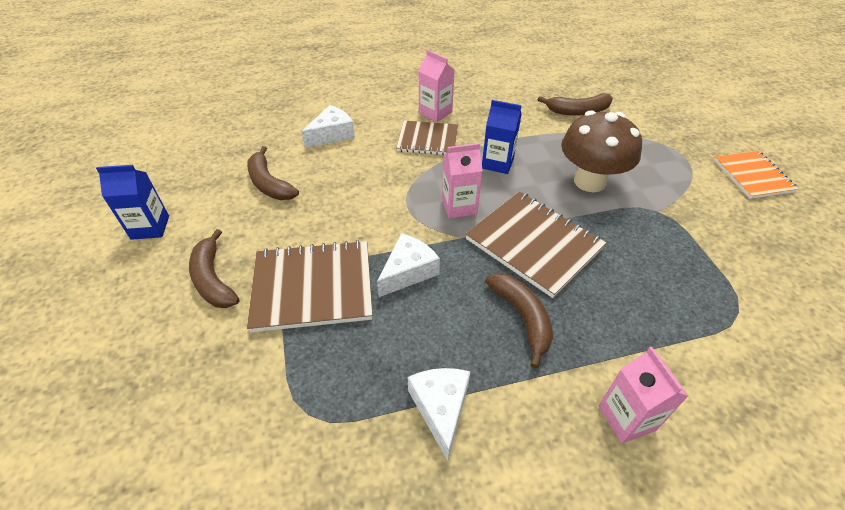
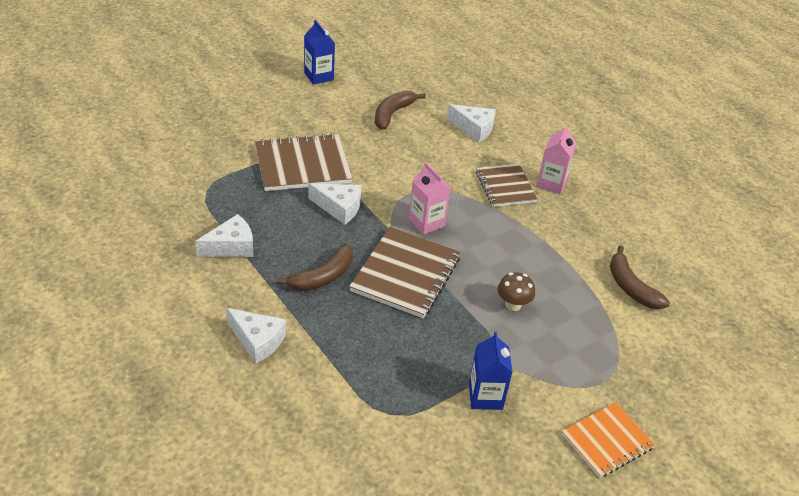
camera: 65 degrees right, 5 degrees down
brown banana [189,229,239,308] -> none
brown notebook [247,240,373,332] -> brown notebook turned 75 degrees counterclockwise [255,133,352,191]
blue carton [482,100,522,174] -> blue carton moved to [469,332,512,410]
brown mushroom [561,110,642,192] -> brown mushroom [498,272,535,311], size x0.50
pink carton [599,347,688,444] -> white cheese [227,308,286,364]

